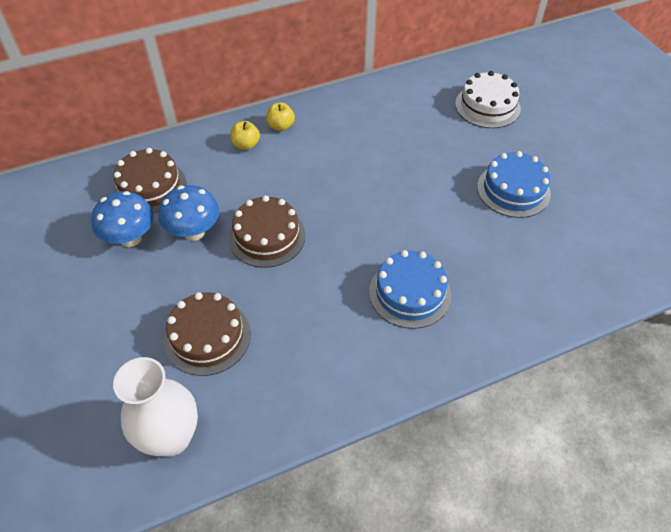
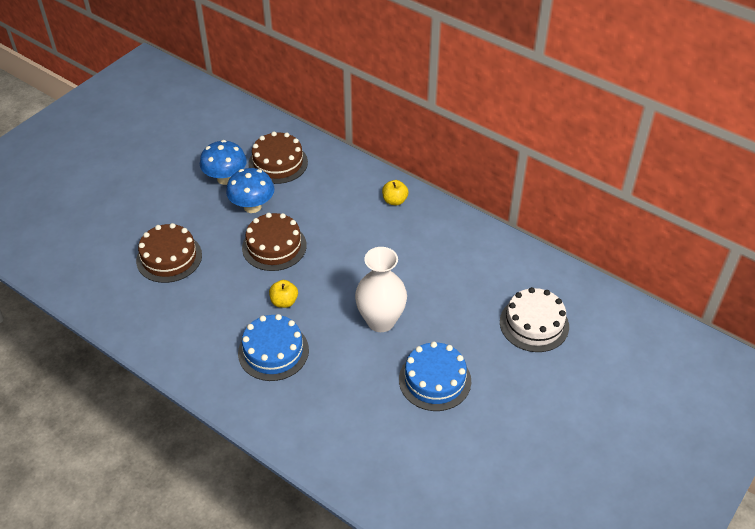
camera: 60 degrees right, 5 degrees down
white vase [113,357,198,457] -> white vase moved to [355,247,407,332]
yellow apple [231,121,260,150] -> yellow apple moved to [269,280,298,308]

